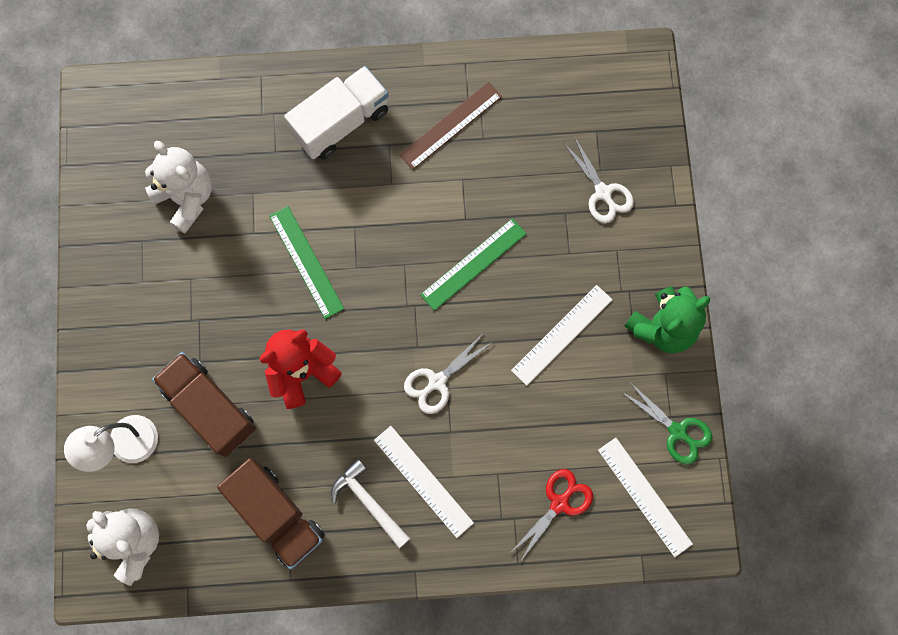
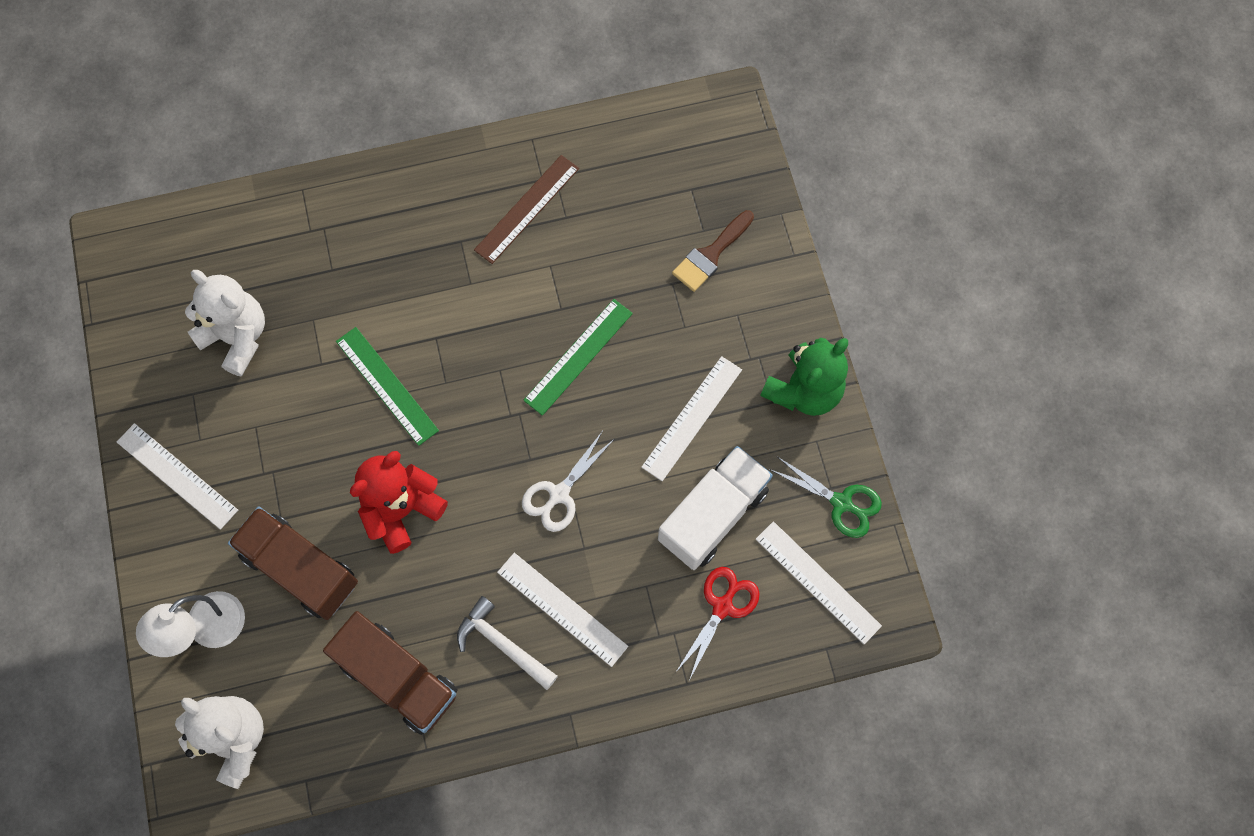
camera: 10 degrees left, 5 degrees down
white truck [284,66,389,160] -> white truck moved to [658,446,773,570]
white scissors [563,136,634,223] -> brown brush [672,210,754,292]
none -> white ruler [117,423,238,530]

